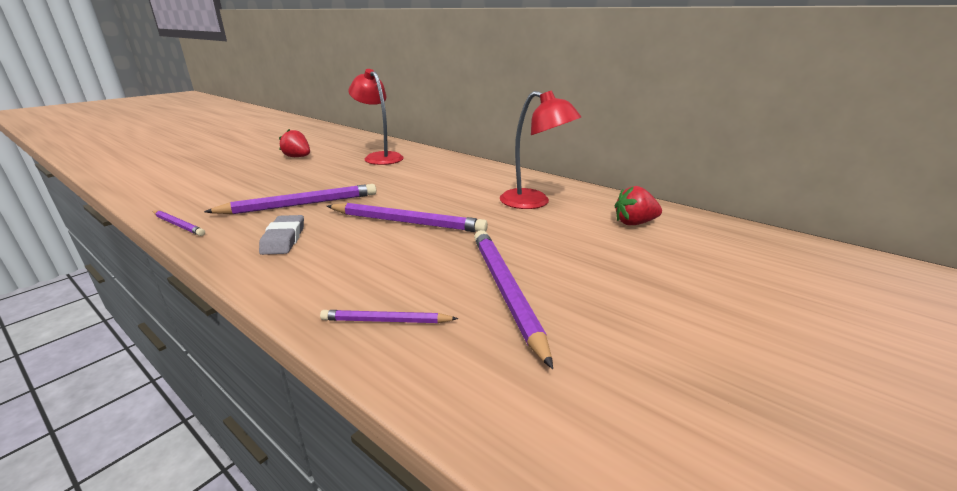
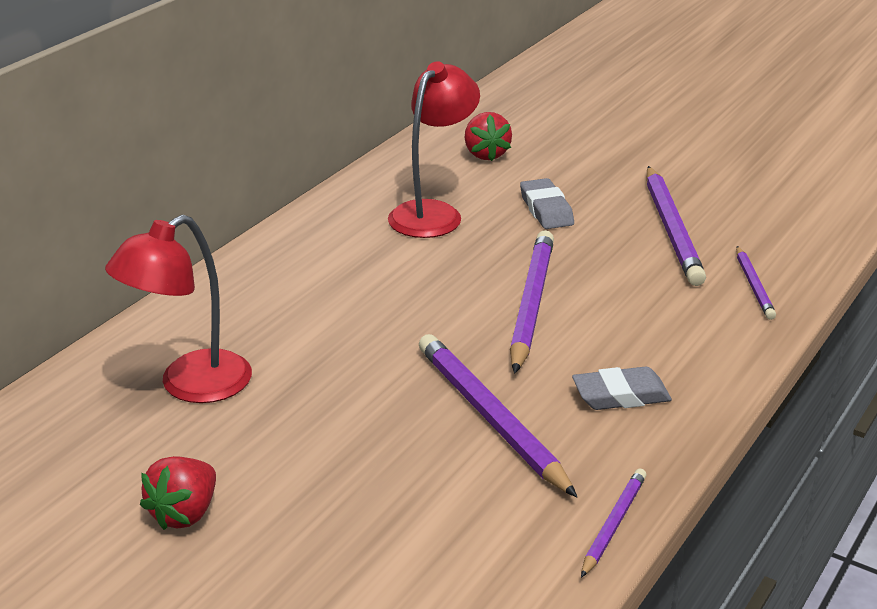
camera: 95 degrees left, 5 degrees up
purple pencil [474,230,553,369] -> purple pencil turned 75 degrees counterclockwise [647,166,706,286]
none -> grey eraser [520,178,574,229]

